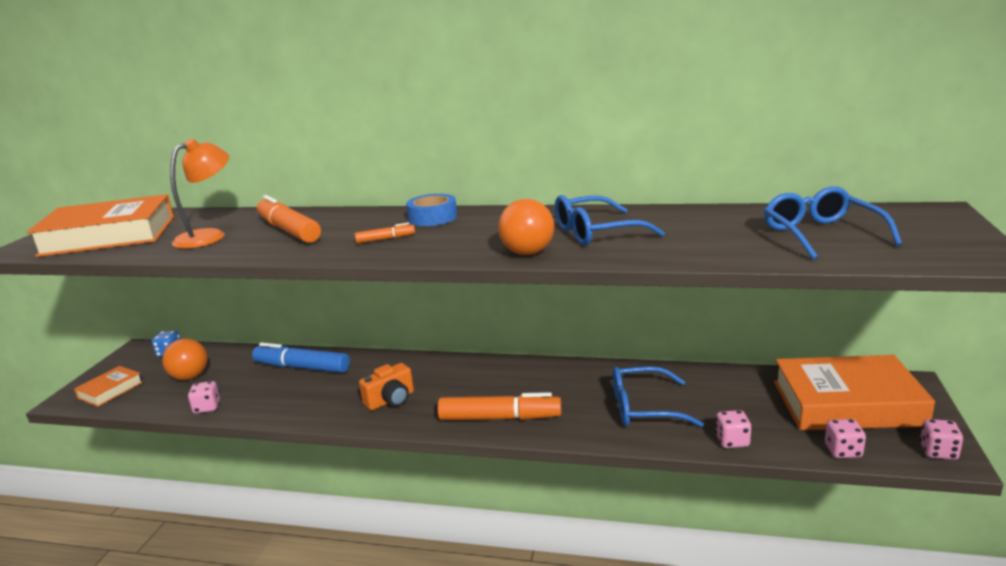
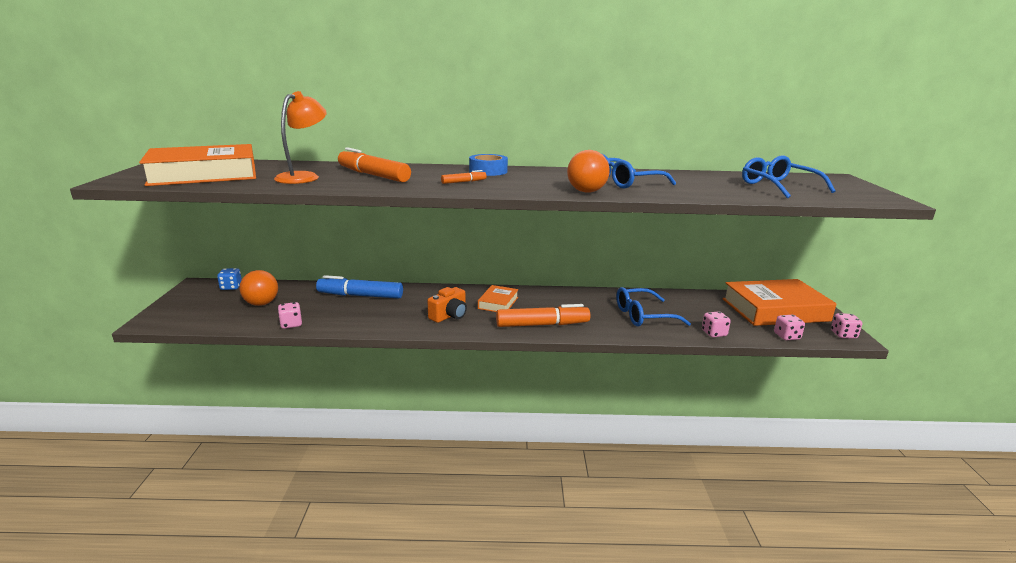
camera: 15 degrees left, 0 degrees up
orange book [74,366,143,407] -> orange book moved to [478,285,519,312]

